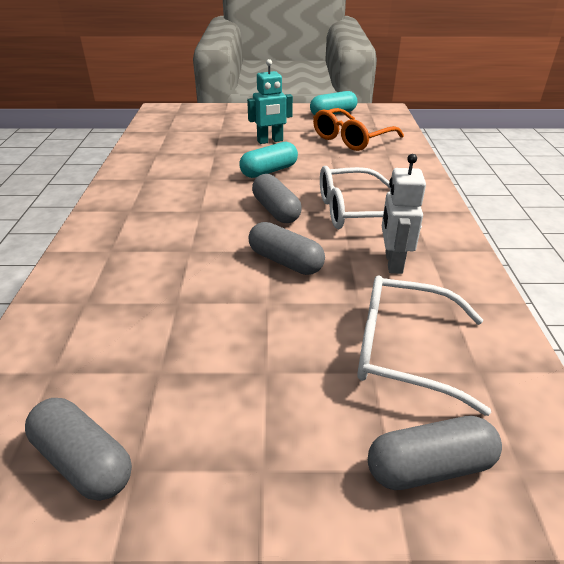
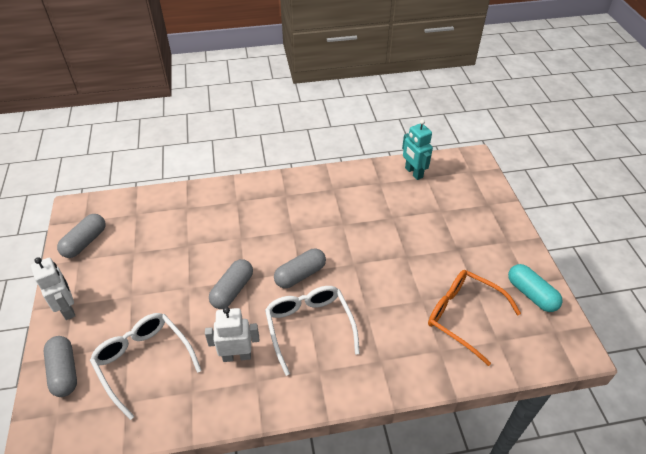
camera: 80 degrees right, 10 degrees up
turquoise capsule [239,142,298,178] -> none
turquoise robot [247,59,293,144] -> turquoise robot moved to [402,119,433,180]
white glasses [357,275,491,416] -> white glasses turned 45 degrees counterclockwise [90,313,202,420]
none -> white robot [31,257,75,320]

